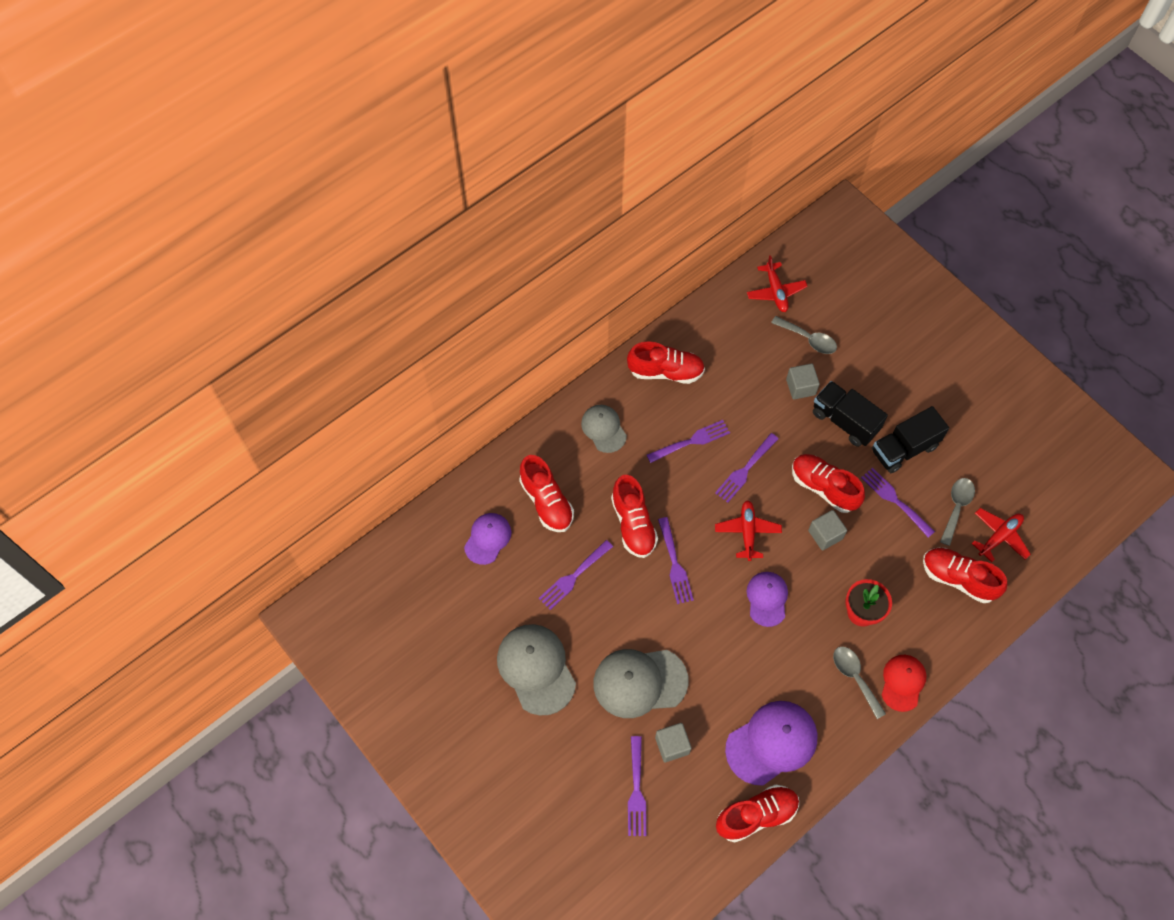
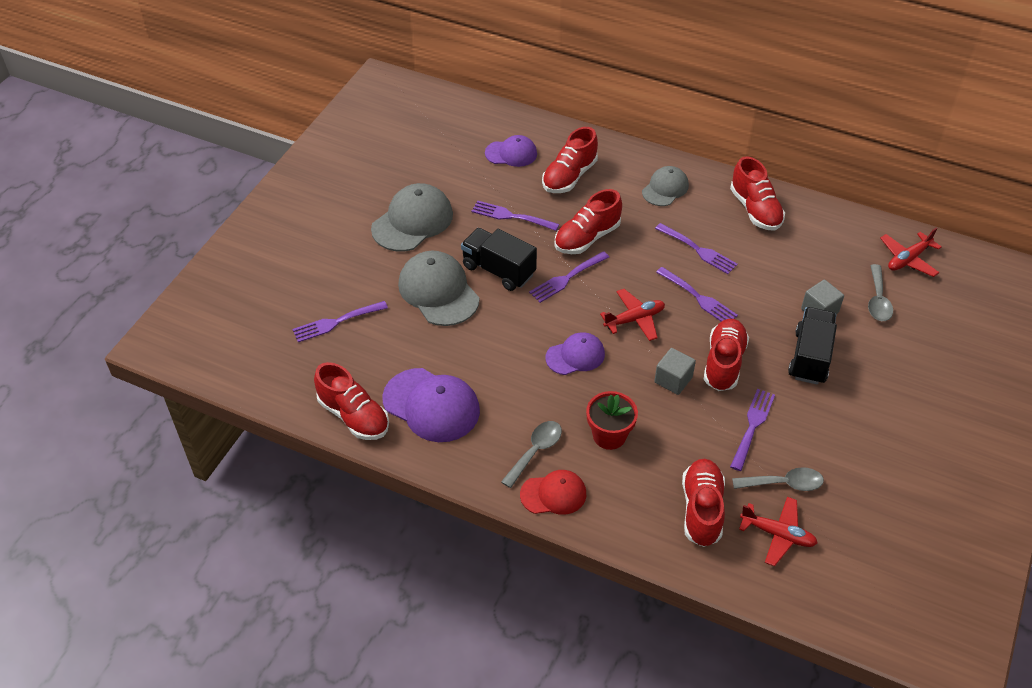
camera: 65 degrees right, 15 degrees down
grey cube [655,723,692,762] -> none
purple fork [715,433,779,503] -> purple fork turned 150 degrees counterclockwise [656,267,738,322]
black truck [872,406,949,473] -> black truck moved to [461,228,537,291]

